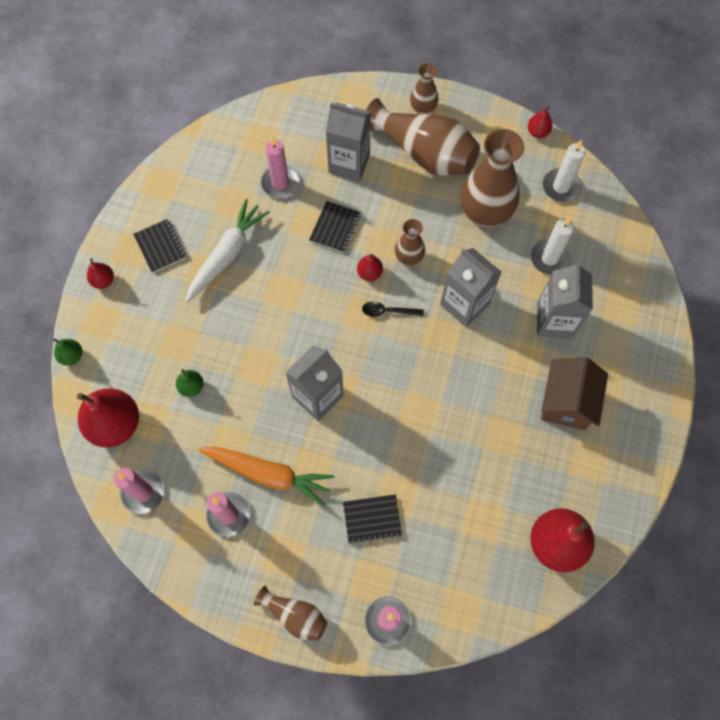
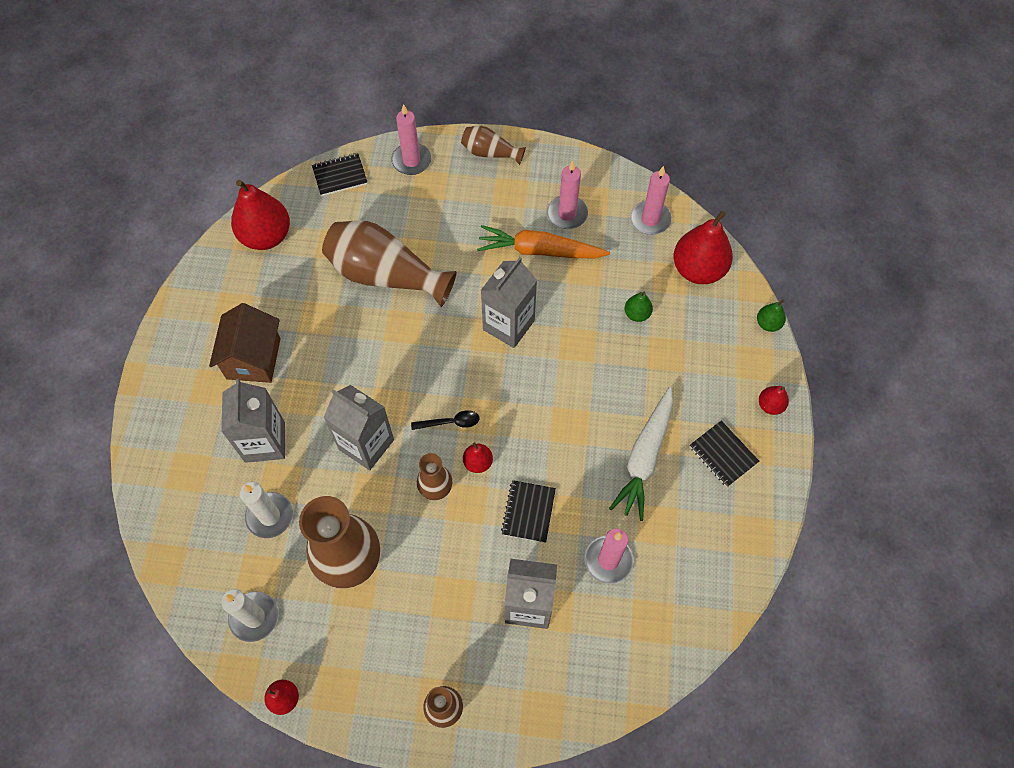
camera: 170 degrees right, 5 degrees down
black notebook [343,494,402,545] -> black notebook moved to [312,153,368,196]
brown vase [366,98,480,176] -> brown vase moved to [322,220,457,307]

